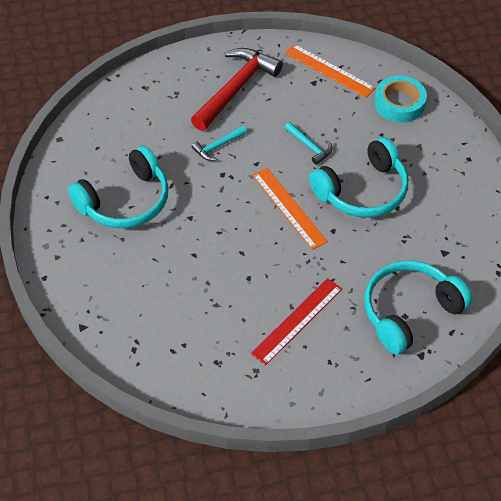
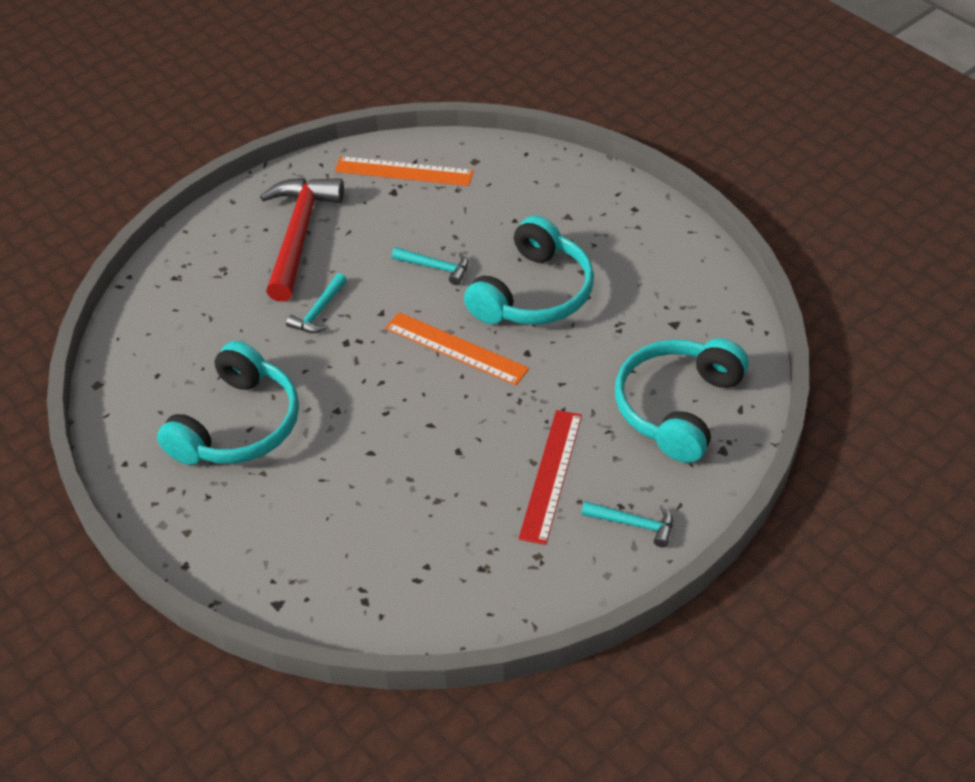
camera: 25 degrees left, 5 degrees down
turquoise tape [374,76,427,123] -> none
none -> turquoise hammer [581,501,673,548]

